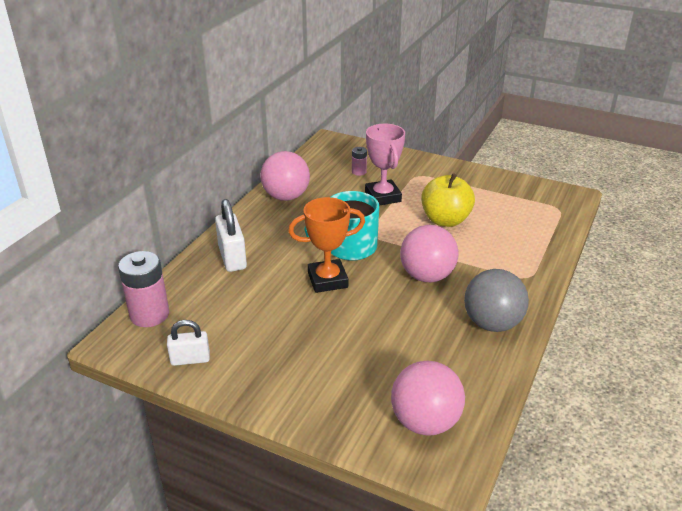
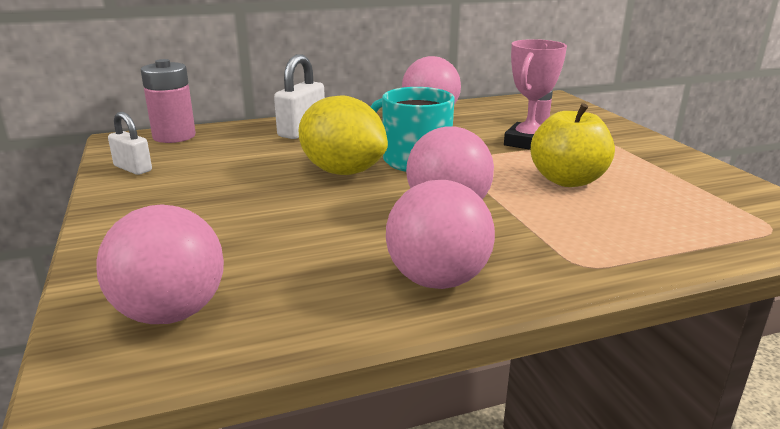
camera: 45 degrees right, 10 degrees down
orange trophy [288,197,365,293] -> yellow lemon [298,95,388,175]
grey ball [464,269,529,332] -> pink ball [386,180,495,289]

